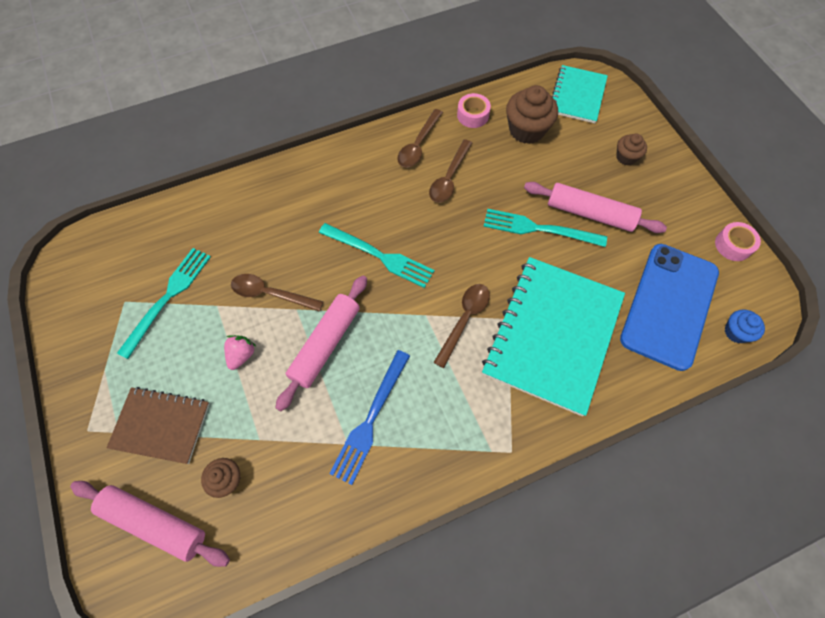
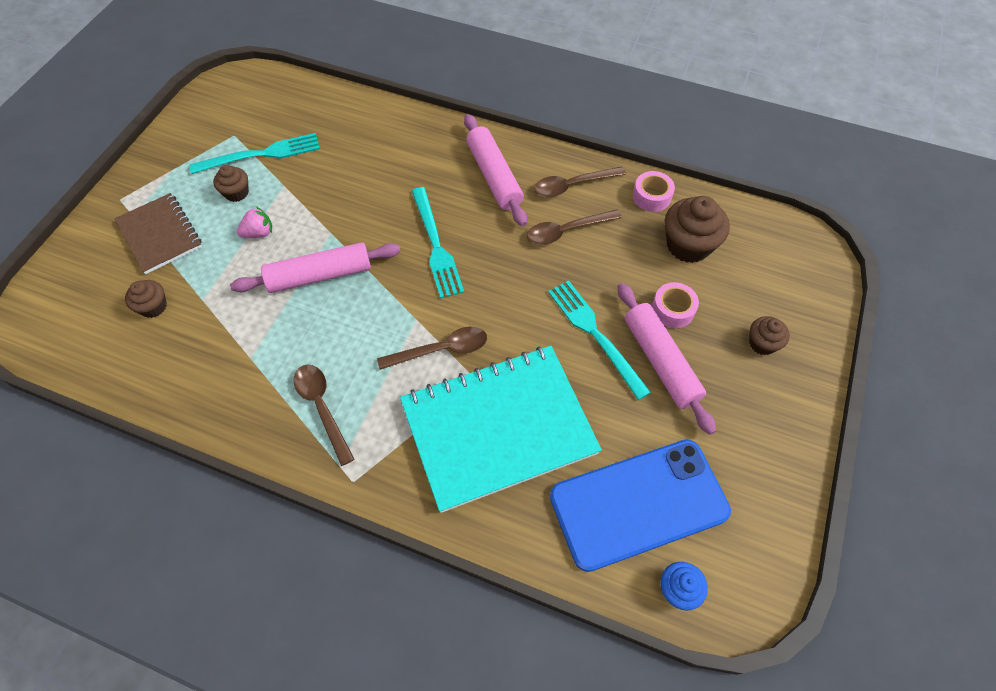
camera: 45 degrees right, 5 degrees down
pink rolling pin [70,481,230,567] -> pink rolling pin moved to [464,114,527,226]
brown spoon [231,274,323,312] -> brown spoon moved to [294,365,355,466]
blue fork [330,350,410,485] -> none
turquoise notebook [551,65,608,123] -> none
pink tape [715,222,761,261] -> pink tape moved to [652,282,699,328]
none -> brown cupcake [213,165,249,202]

